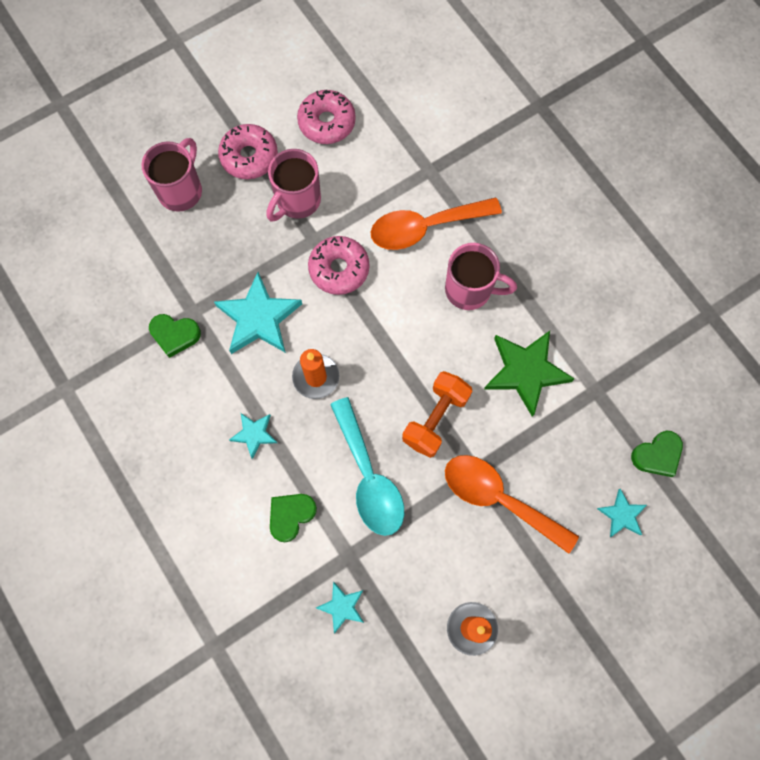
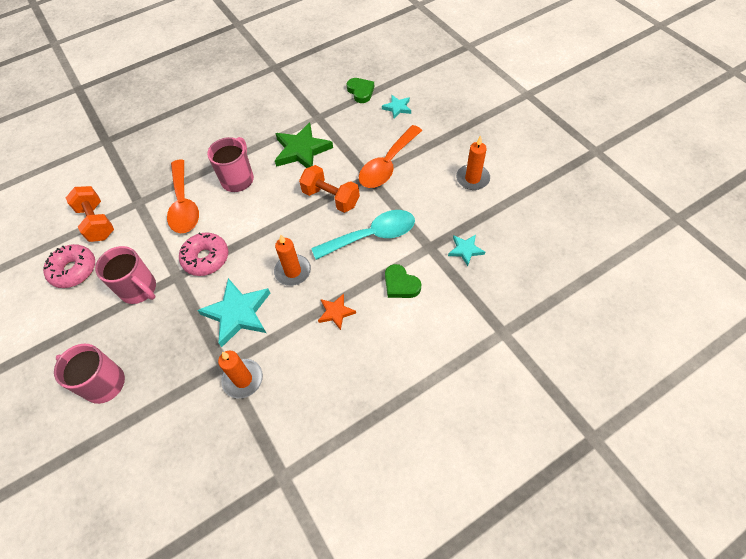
camera: 85 degrees left, 15 degrees down
green heart [149,314,201,358] -> orange candle [218,351,263,398]
pink donut [218,124,278,179] -> none
turquoise star [229,413,277,459] -> orange star [318,293,356,330]
none -> orange dumbbell [66,186,114,242]

